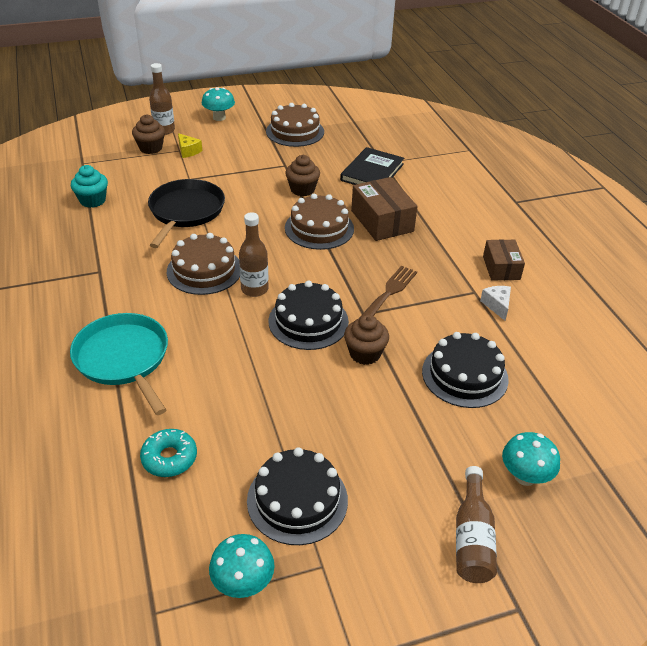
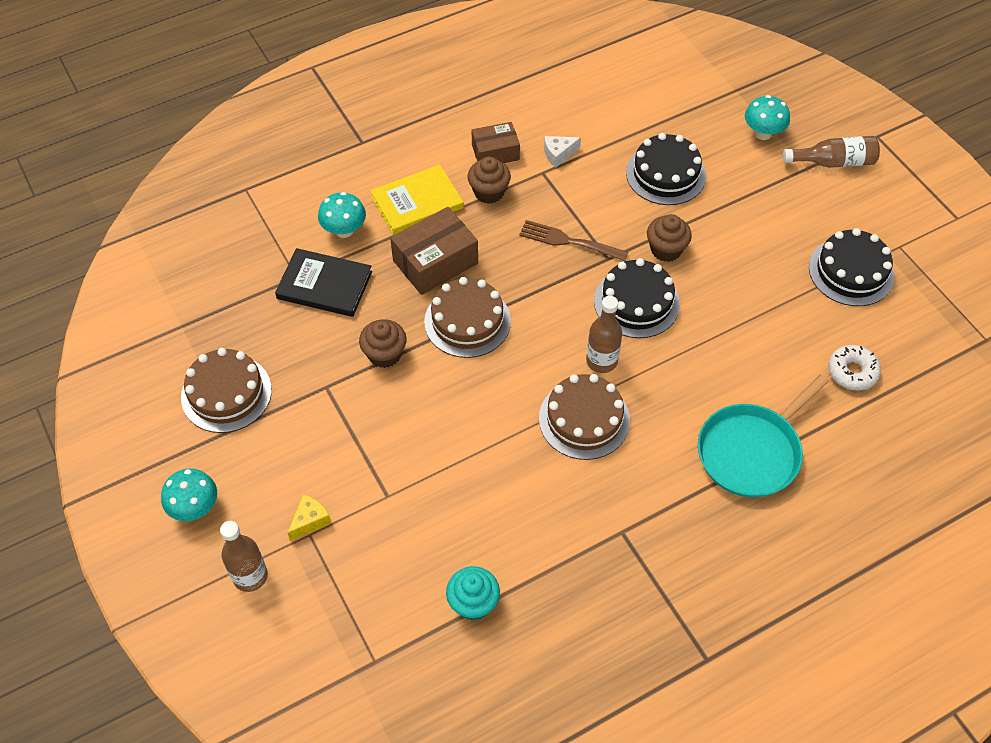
camera: 100 degrees left, 15 degrees up
brown cupcake [132,114,165,154] -> brown cupcake moved to [467,157,511,204]
turquoise donut [140,429,197,477] -> white donut [828,345,881,391]
black pan [148,179,225,248] -> none
turquoise mushroom [209,534,275,598] -> turquoise mushroom moved to [318,192,366,238]
none -> yellow book [370,164,464,235]

